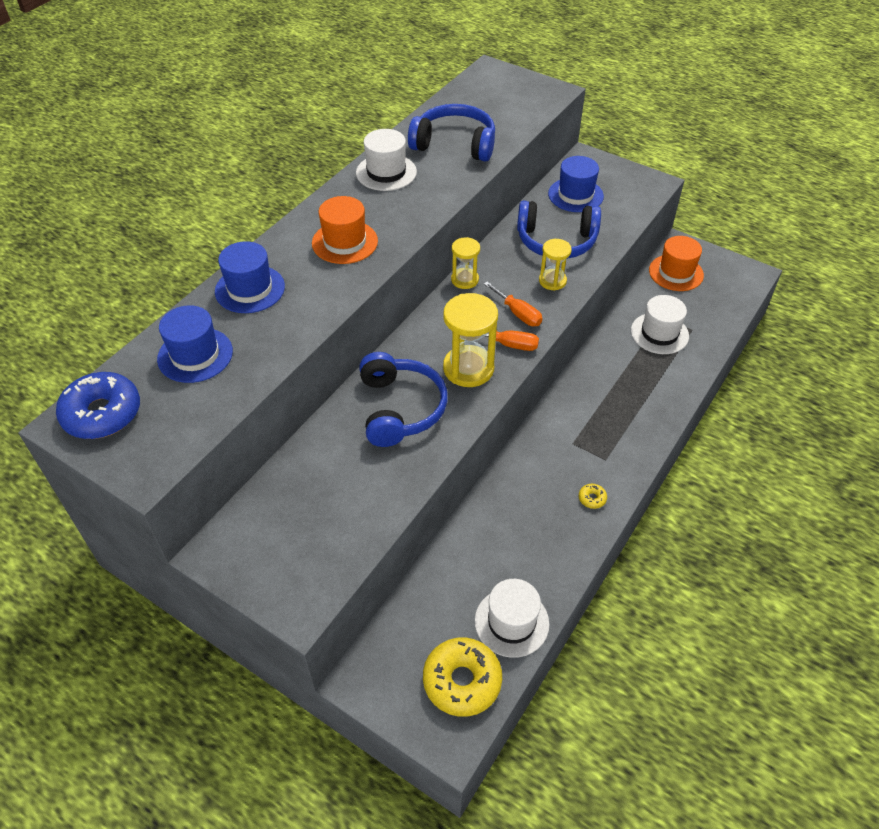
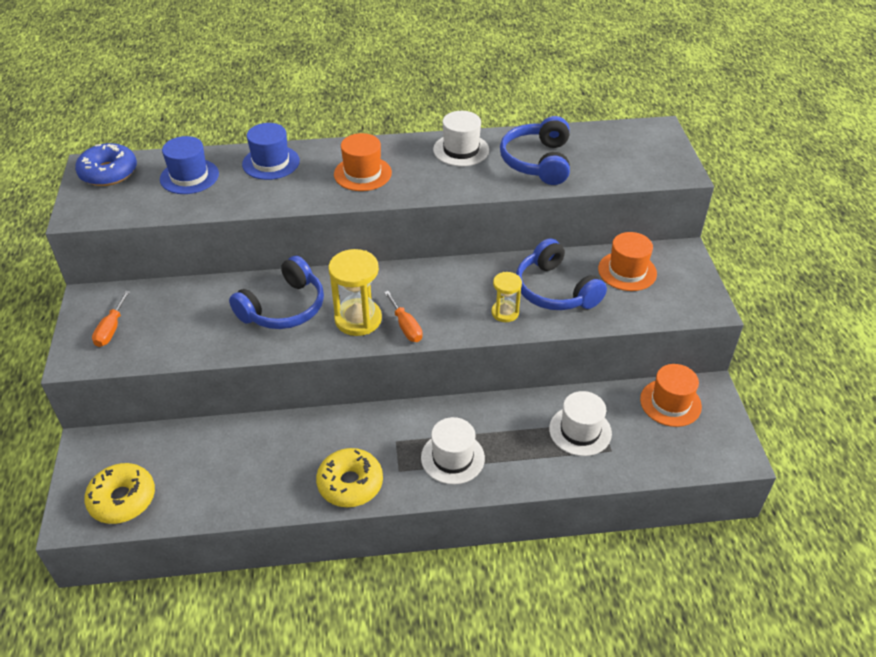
camera: 50 degrees right, 5 degrees down
blue headphones [408,104,495,162] -> blue headphones turned 150 degrees counterclockwise [500,116,570,185]
yellow hourglass [451,237,480,289] -> none
white hat [475,579,549,658] -> white hat moved to [421,417,485,485]
orange screwdriver [484,281,542,326] -> orange screwdriver moved to [92,291,130,347]
blue hat [548,156,604,212] -> orange hat [598,232,657,291]
yellow donut [579,484,607,509] -> yellow donut [316,448,383,507], size x2.40

